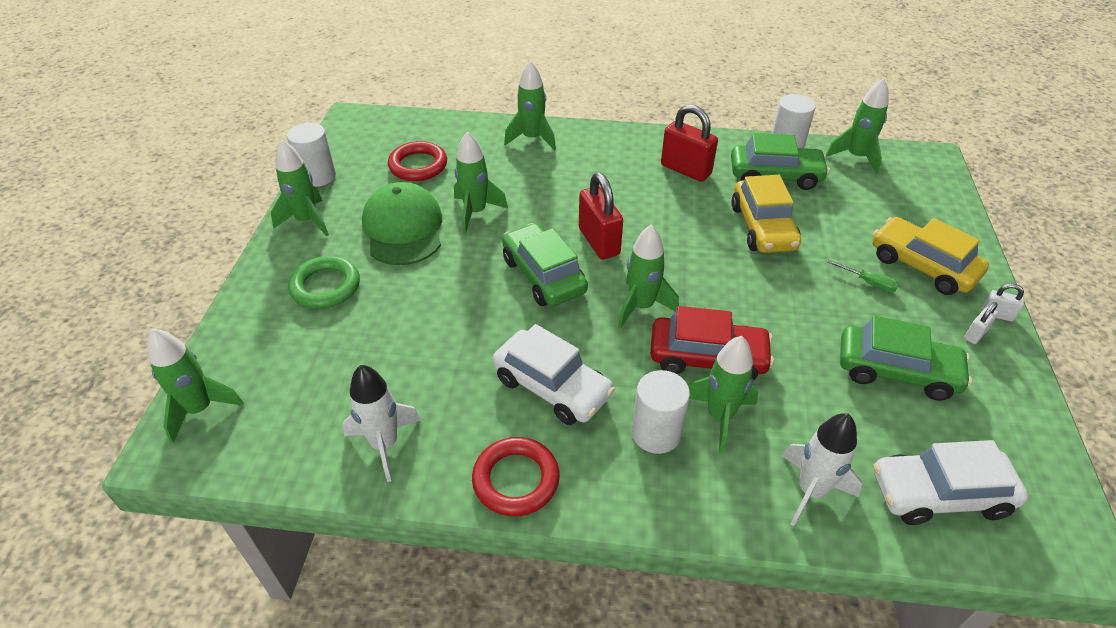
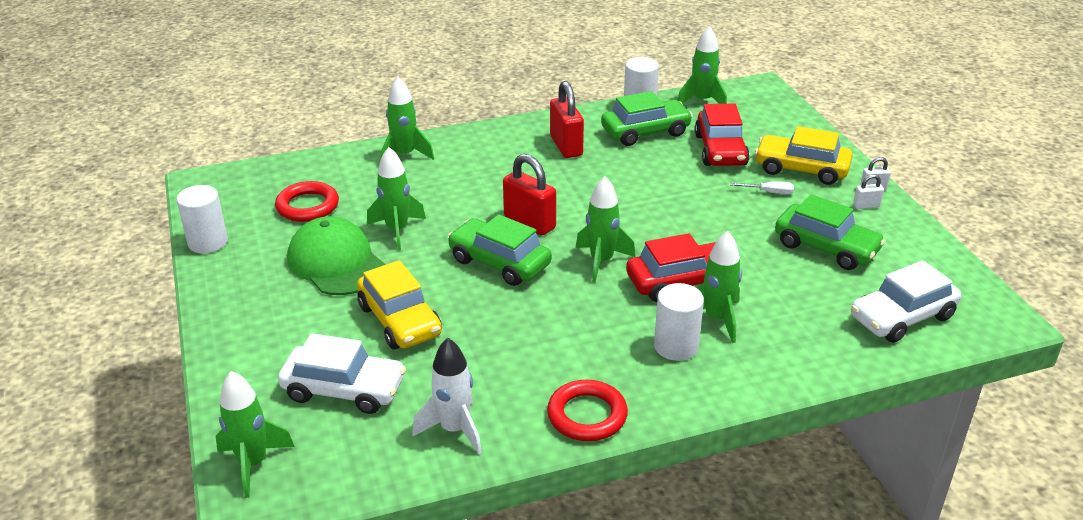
camera: 25 degrees left, 10 degrees down
green rocket [271,140,329,236] -> none
green ring [288,256,360,309] -> none
white car [493,324,615,425] -> white car moved to [278,333,406,414]
red padlock [661,104,718,182] -> red padlock turned 60 degrees clockwise [550,81,584,158]
yellow car [731,175,801,253] -> yellow car moved to [357,260,442,350]
white rocket [783,413,862,526] -> none
green screwdriver [827,260,899,292] -> white screwdriver [730,181,794,194]
green car [840,316,972,401] -> green car turned 45 degrees clockwise [775,194,886,270]
white padlock [964,302,998,344] -> white padlock turned 60 degrees clockwise [853,174,884,209]
none -> red car [695,104,750,166]

